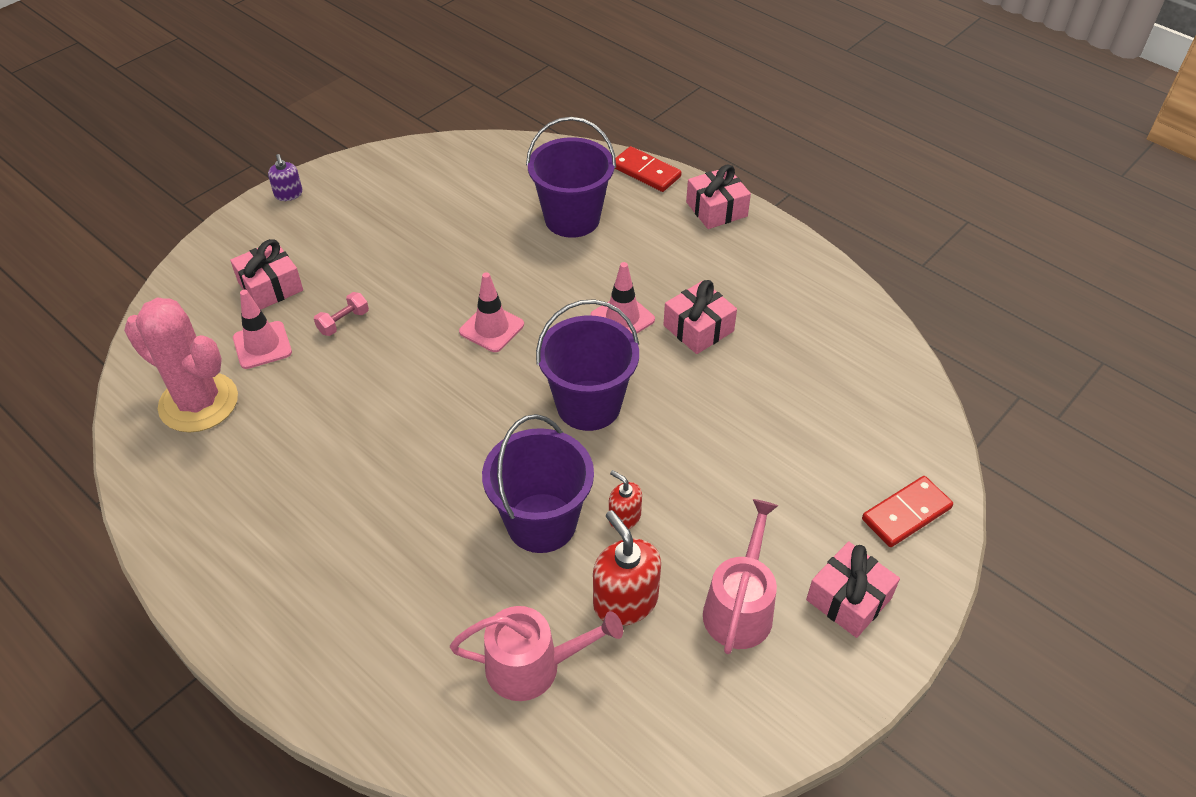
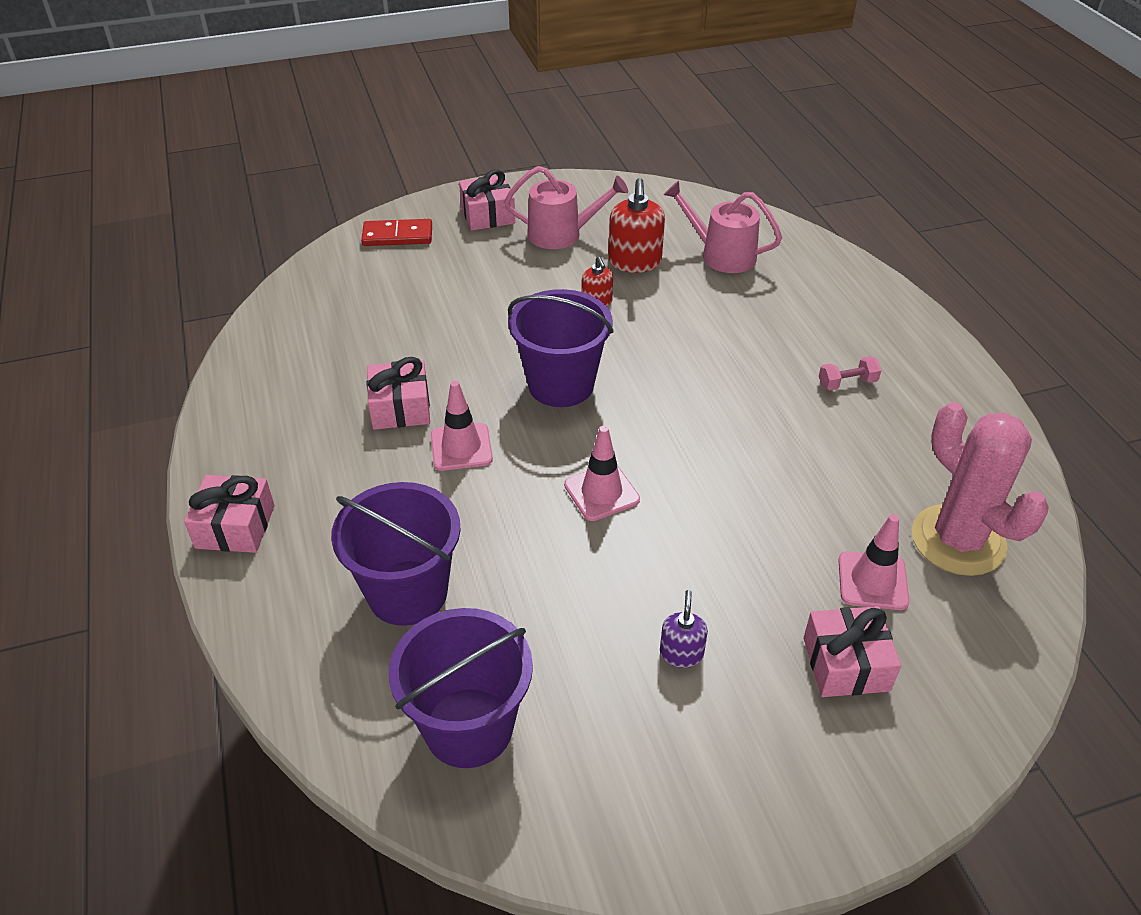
camera: 150 degrees left, 5 degrees down
purple soap dispenser [268,154,303,201] -> purple soap dispenser moved to [660,590,708,668]
pink dumbbell [314,292,369,336] -> pink dumbbell moved to [819,356,882,390]
purple bucket [482,414,594,553] -> purple bucket moved to [389,608,533,768]
red domino [615,146,682,192] -> none
pink watering can [703,499,778,654] -> pink watering can turned 135 degrees counterclockwise [504,166,628,249]

